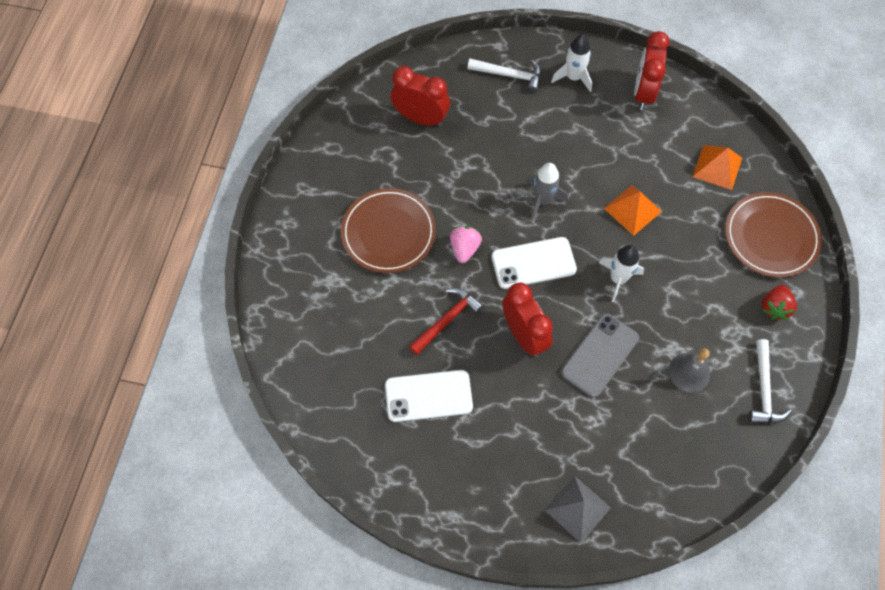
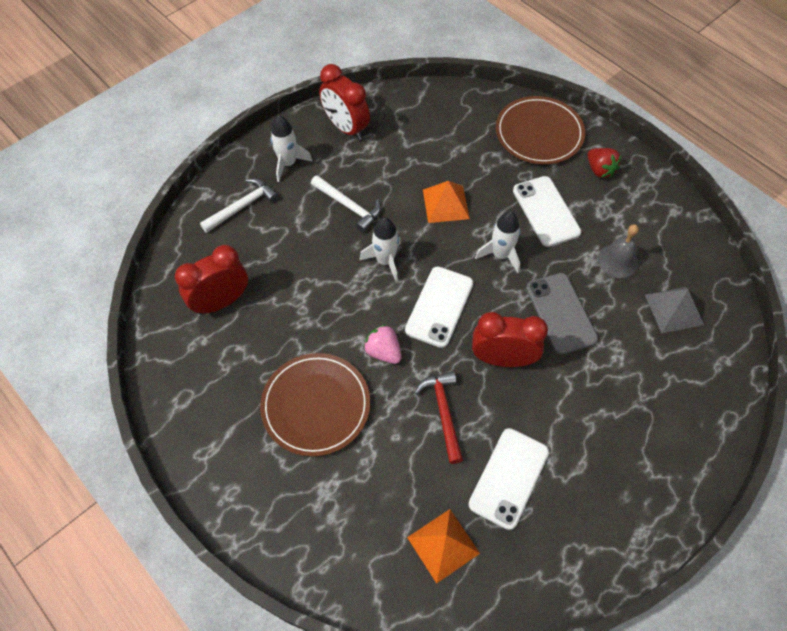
camera: 55 degrees left, 5 degrees down
grey rocket [529,163,568,220] -> white rocket [359,217,401,282]
grey pyramid [545,476,611,543] -> grey pyramid moved to [645,287,704,333]
orange pyramid [693,145,742,190] -> orange pyramid moved to [407,509,480,583]
white hammer [749,339,792,423] -> white hammer moved to [311,175,381,232]
none -> white phone [513,176,581,247]

